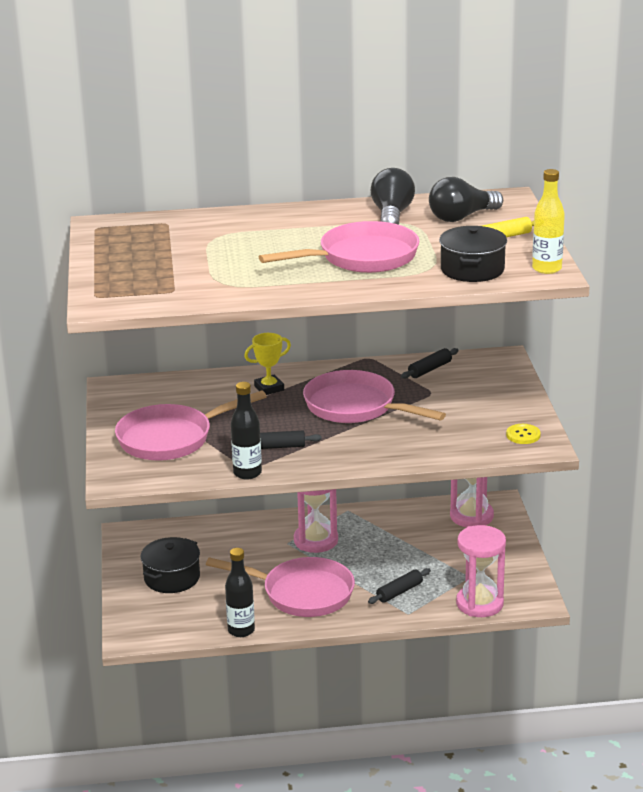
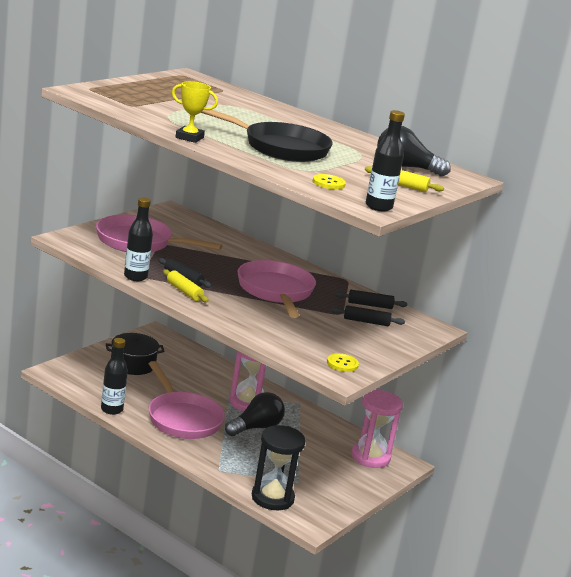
camera: 40 degrees right, 5 degrees down
yellow trophy [244,333,291,395] -> yellow trophy moved to [172,81,218,143]
pink pan [259,221,420,273] -> black pan [201,110,333,162]
black rolling pin [368,568,431,604] -> black rolling pin moved to [330,305,405,326]
black light bulb [371,168,415,225] -> black light bulb moved to [225,392,285,436]
black pot [439,226,507,282] -> yellow button [313,174,346,189]
pink hourglass [456,525,506,617] -> black hourglass [252,425,306,510]
yellow bottle [532,169,565,274] -> black bottle [366,110,405,212]
none -> yellow rolling pin [163,269,209,302]

